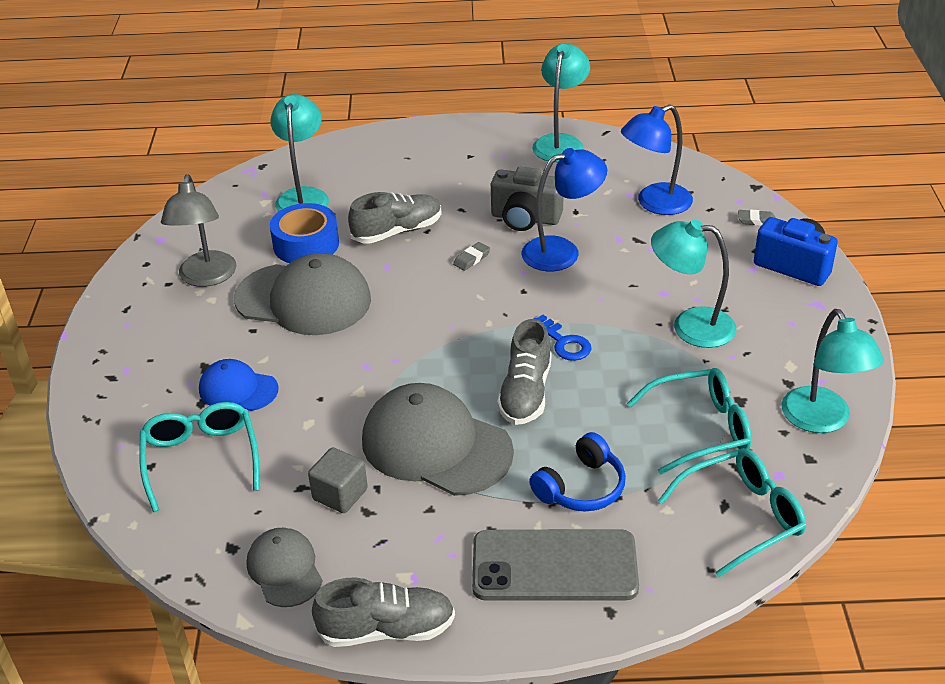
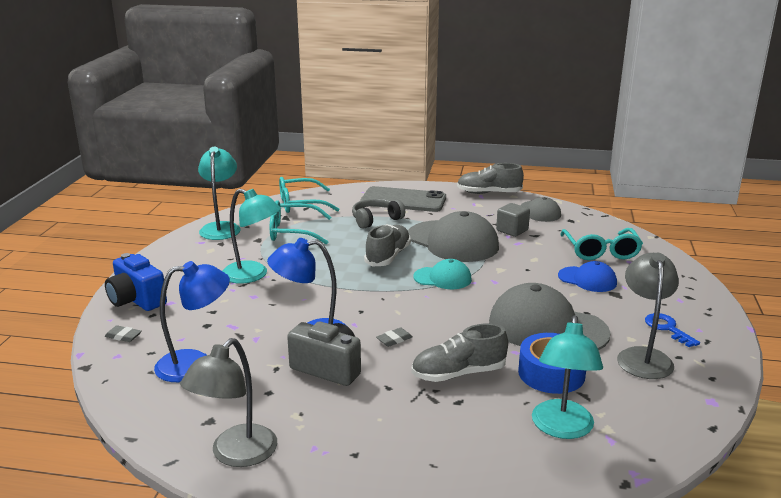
camera: 170 degrees left, 15 degrees down
blue headphones [529,432,626,511] -> grey headphones [352,199,405,229]
turquoise lamp [532,43,590,162] -> grey lamp [180,338,277,467]
blue key [534,315,591,361] -> blue key moved to [645,313,700,347]
none -> turquoise cap [413,259,472,289]

